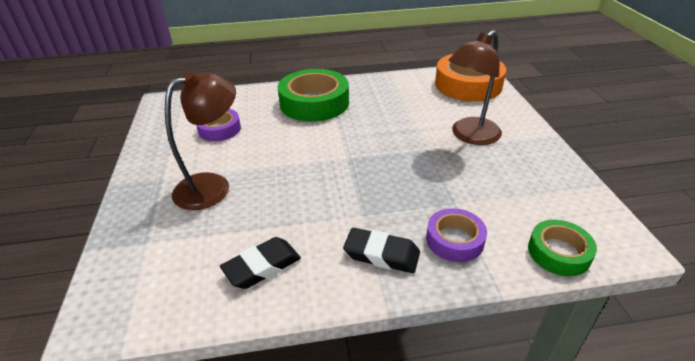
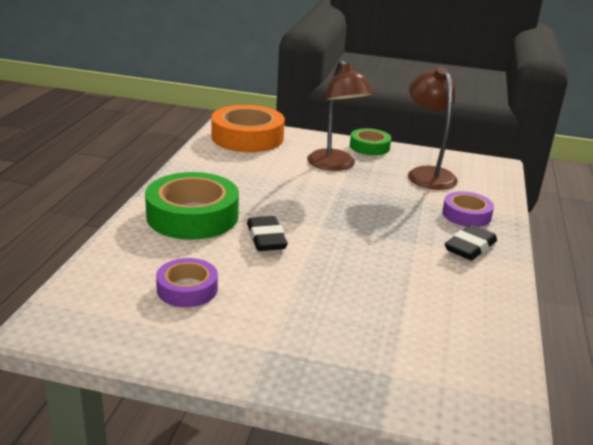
camera: 70 degrees left, 10 degrees down
brown lamp [165,70,236,210] -> brown lamp moved to [408,67,458,190]
black eraser [220,237,301,289] -> black eraser moved to [247,216,288,251]
green tape [528,220,597,276] -> green tape moved to [350,128,391,155]

